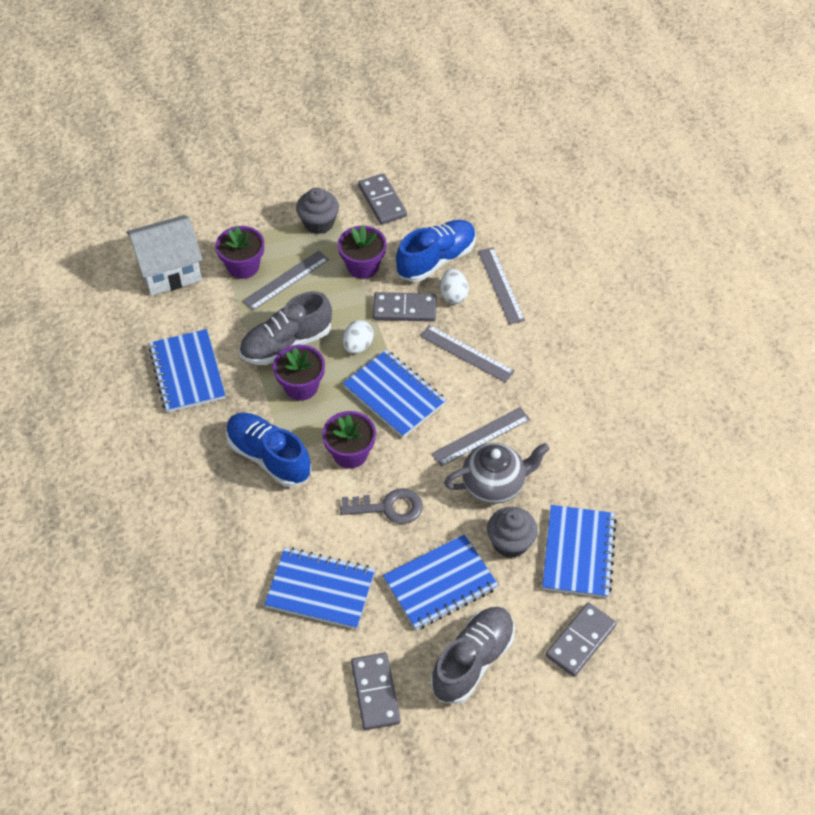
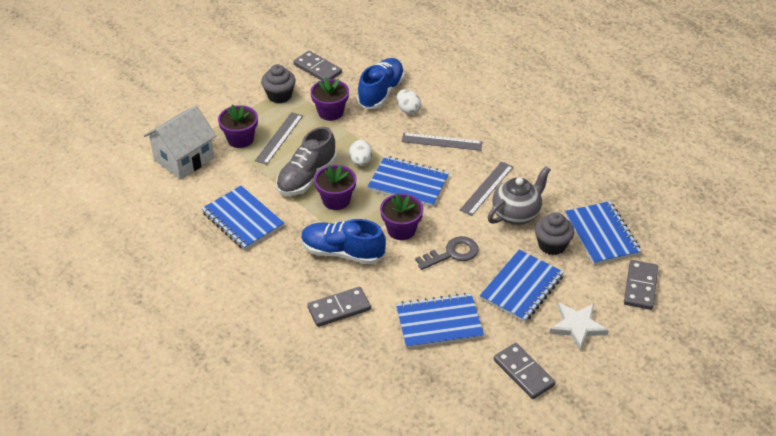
camera: 25 degrees left, 10 degrees down
grey domino [373,292,437,322] -> grey domino moved to [307,287,371,327]
grey shoe [431,607,515,704] -> white star [549,303,609,351]
grey ruler [478,247,525,325] -> none

